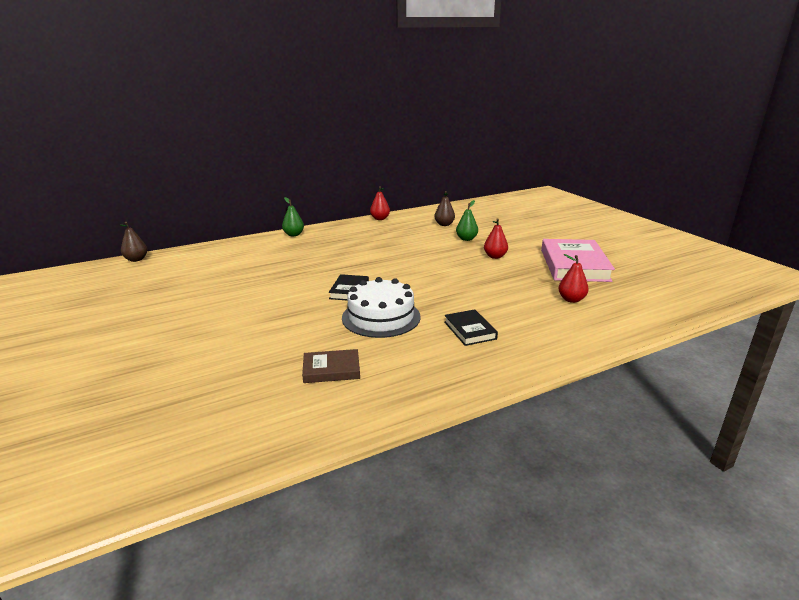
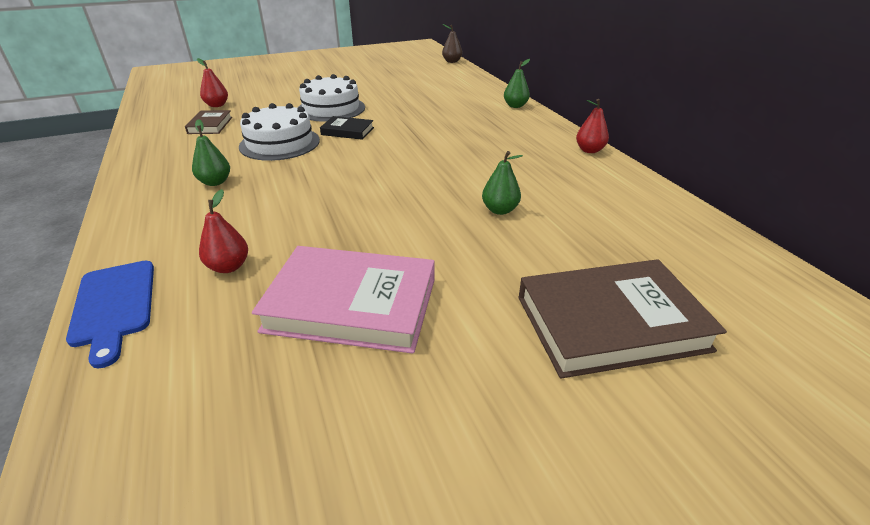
camera: 95 degrees right, 10 degrees up
brown pear [434,191,455,226] -> none
black book [444,309,498,346] -> green pear [192,119,230,186]
red pear [484,219,508,259] -> red pear moved to [197,58,228,107]
none -> blue cutting board [66,261,154,369]
none -> white cake [298,74,365,122]
none -> brown book [519,259,727,379]

